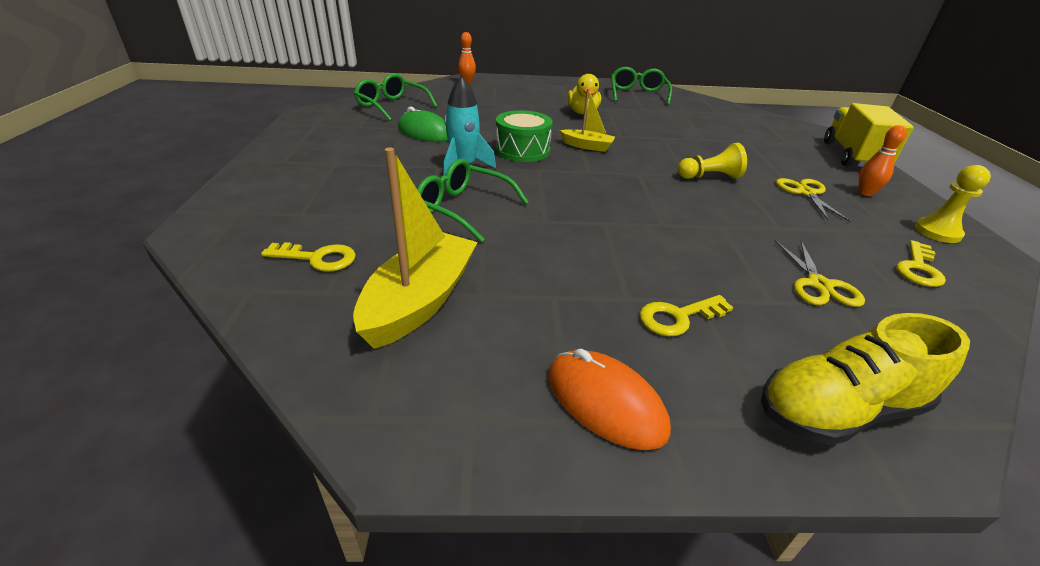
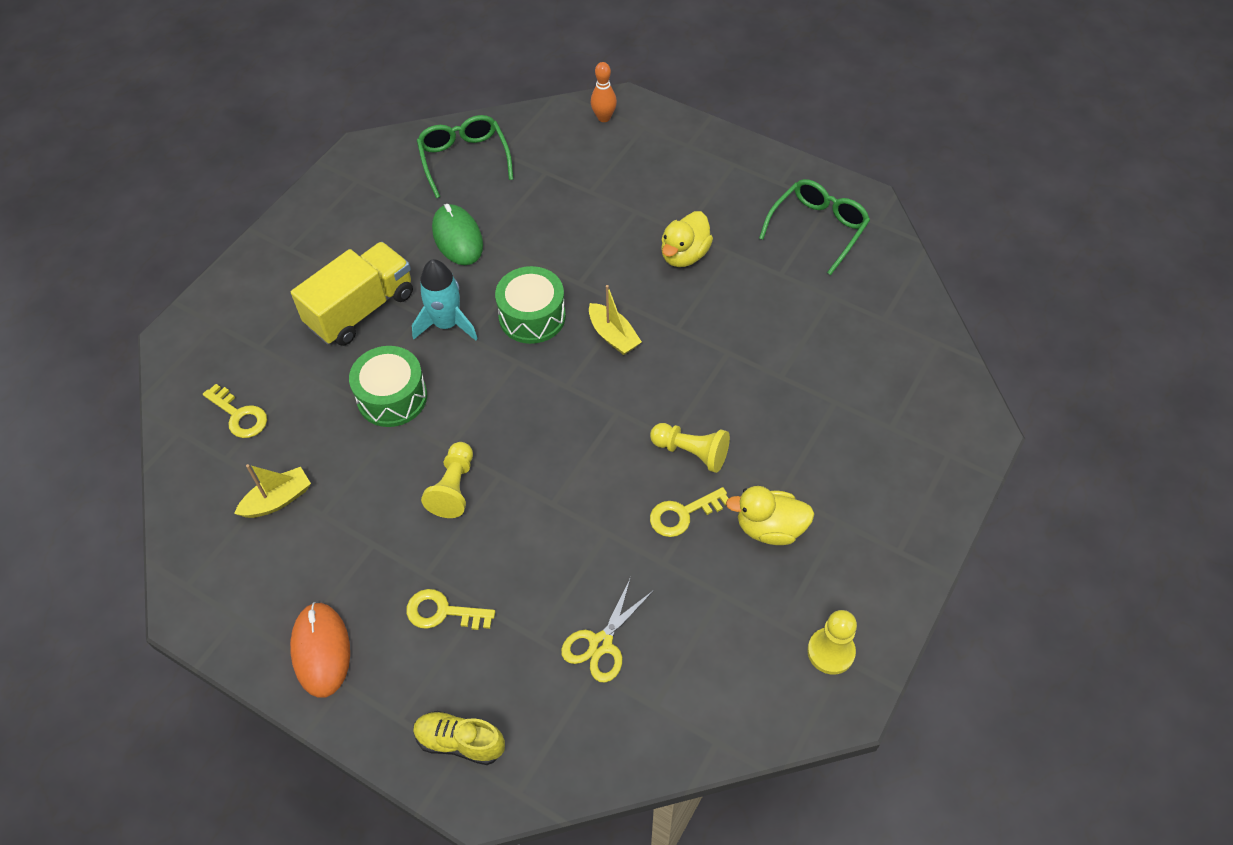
camera: 35 degrees right, 20 degrees up
yellow boat [353,147,478,349] -> yellow boat [234,464,311,518], size x0.56
green glasses [417,159,529,242] -> green drum [349,346,427,427]
yellow shoe [761,313,970,445] -> yellow shoe [413,711,505,765], size x0.65
yellow scissors [776,178,851,222] -> yellow duck [726,486,815,545]
yellow truck [824,103,914,167] -> yellow truck moved to [291,242,413,346]
orange bowling pin [859,125,906,196] -> none
yellow key [896,240,946,287] -> yellow key moved to [650,487,729,537]
none -> yellow pawn [421,442,473,518]

